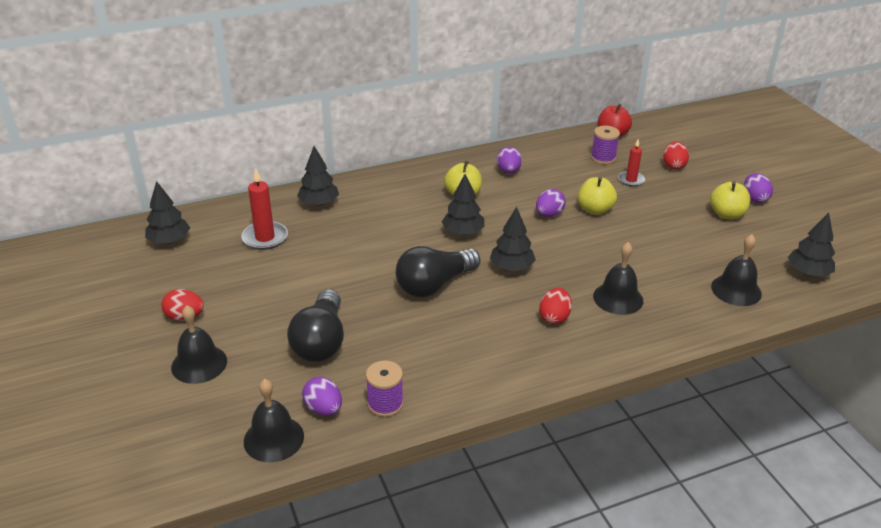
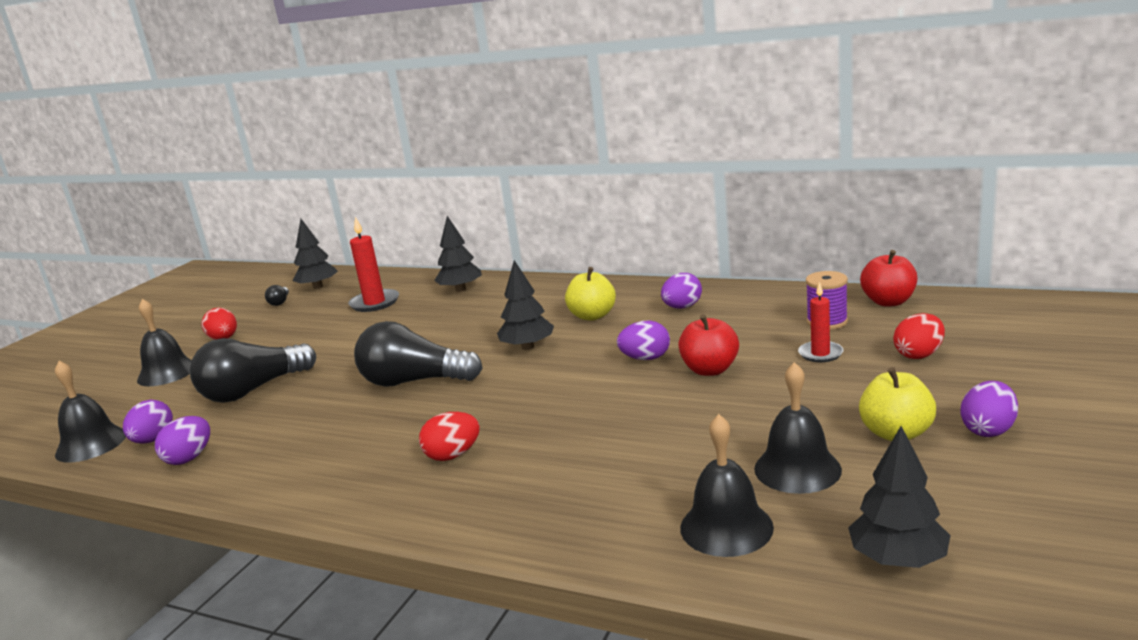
camera: 50 degrees right, 15 degrees down
purple spool [366,361,403,417] -> purple egg [155,416,210,465]
black tree [490,207,536,271] -> none
yellow apple [578,177,617,215] -> red apple [678,314,739,376]
black bell [593,242,643,315] -> black bell moved to [754,362,842,494]
none -> black light bulb [265,285,289,306]

